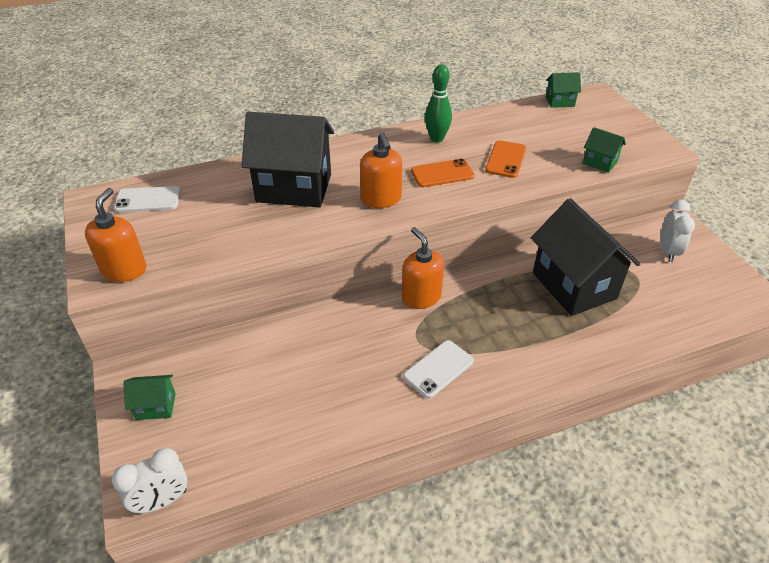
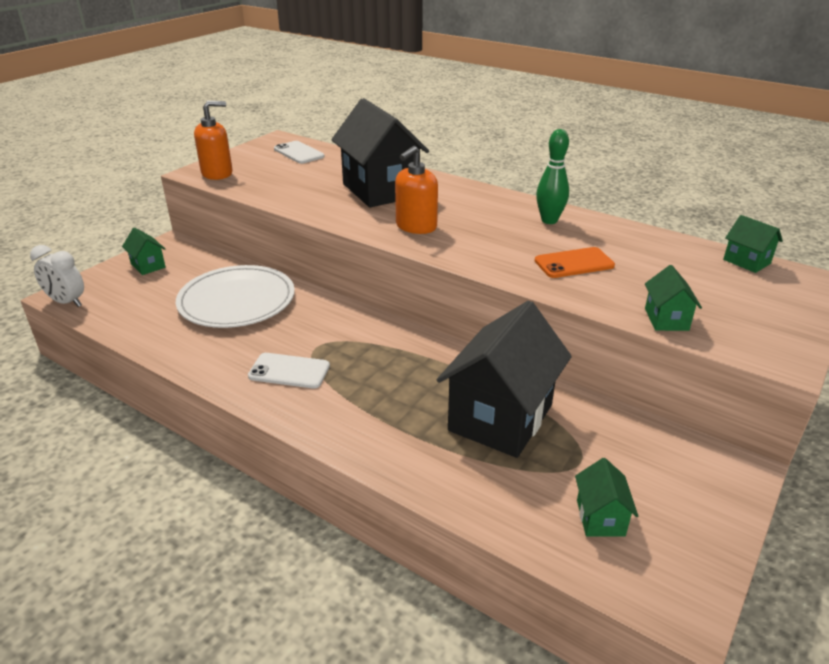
camera: 55 degrees right, 10 degrees down
orange soap dispenser [402,227,444,309] -> none
orange phone [411,159,474,187] -> none
white clock [660,200,695,262] -> none
none -> white plate [176,265,295,328]
none -> green house [575,458,638,537]

